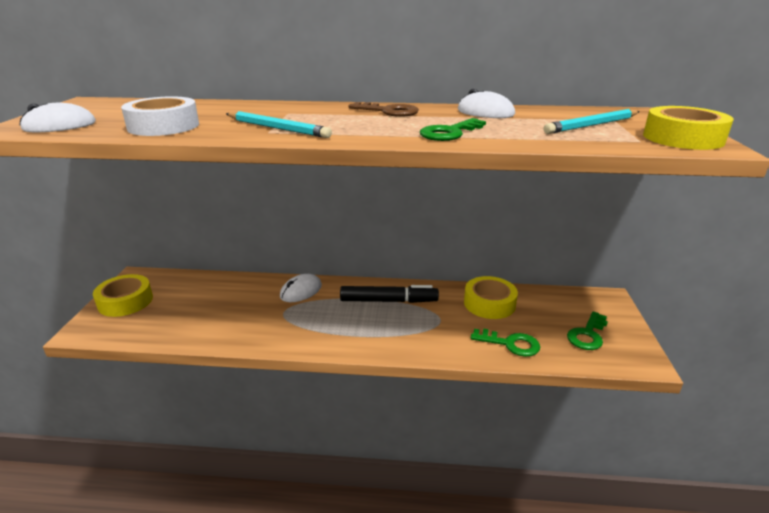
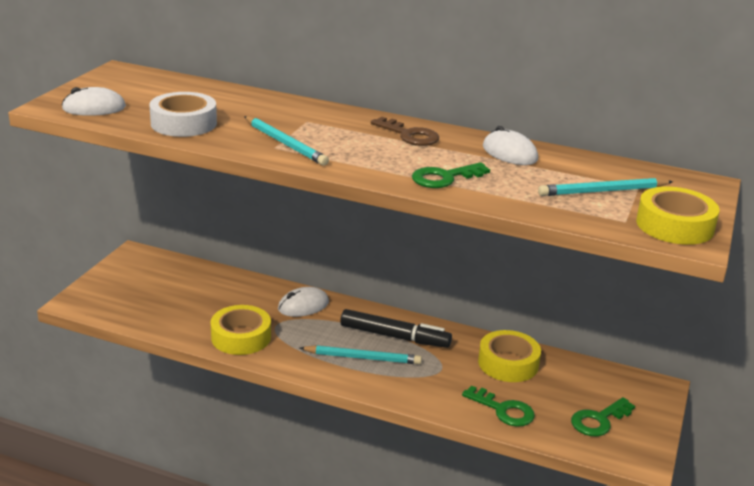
camera: 15 degrees right, 0 degrees up
yellow tape [93,274,153,317] -> yellow tape moved to [211,305,271,355]
none -> turquoise pencil [300,345,422,364]

